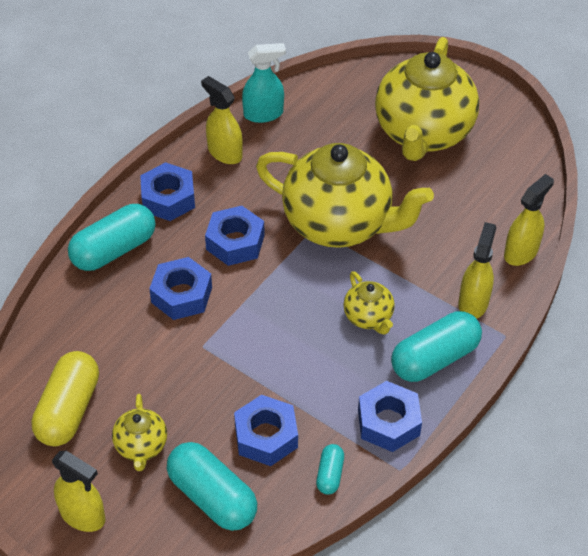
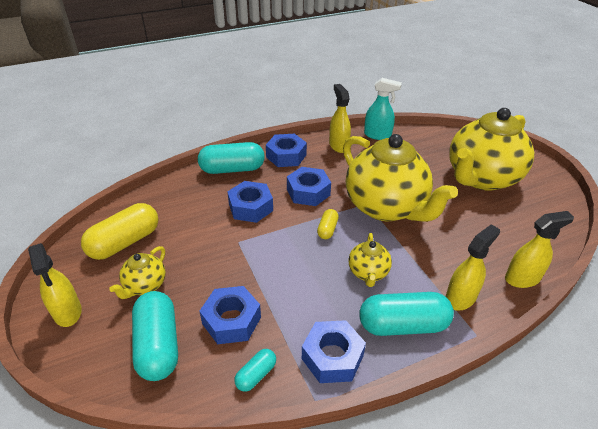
camera: 30 degrees right, 10 degrees down
none -> yellow capsule [317,209,339,239]

